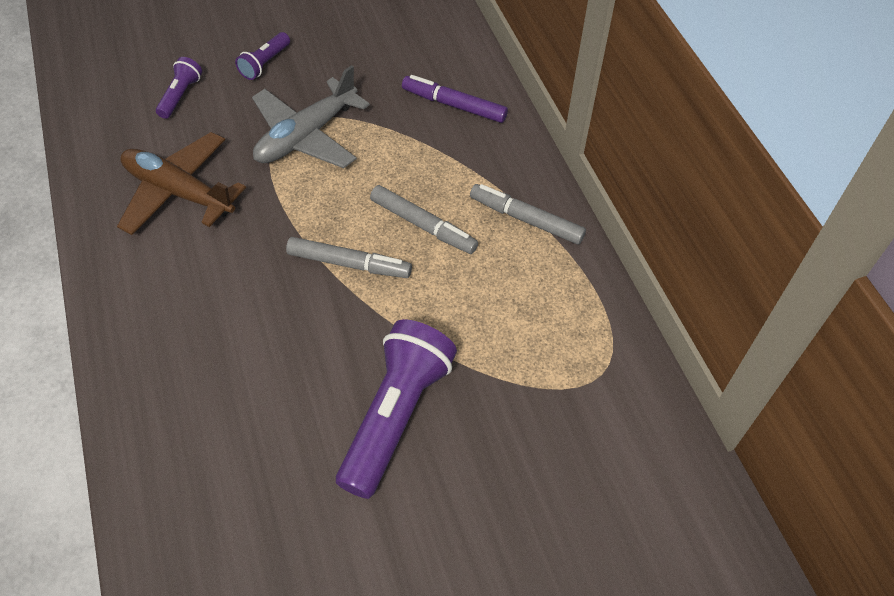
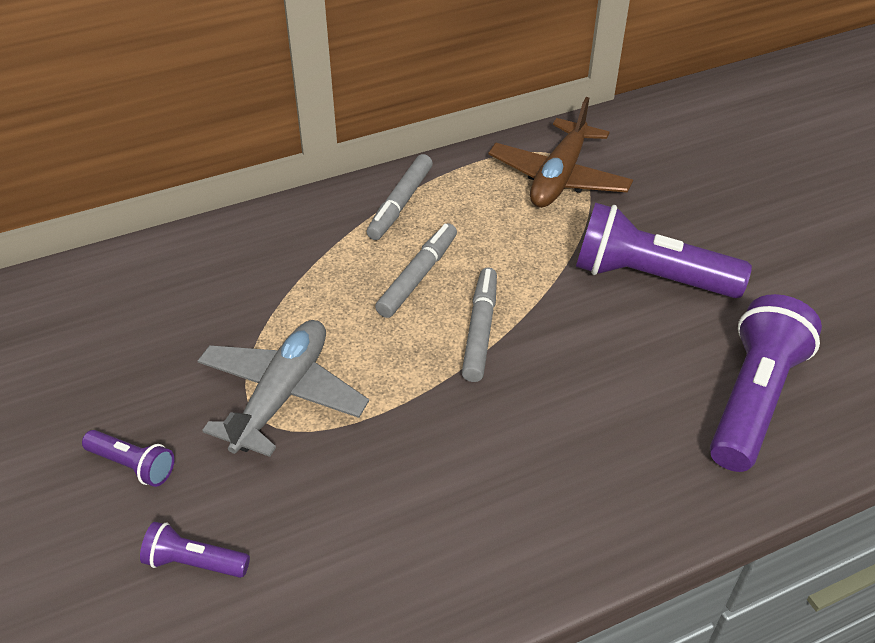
camera: 95 degrees left, 10 degrees down
brown plane [117,132,246,235] -> brown plane moved to [489,97,633,208]
grey plane [252,65,370,168] -> grey plane turned 105 degrees counterclockwise [198,320,369,457]
purple marker [402,75,508,123] -> none
none -> purple flashlight [710,294,822,472]

